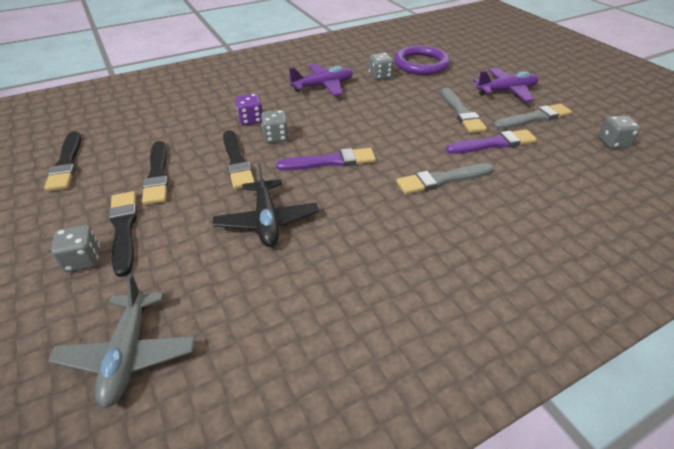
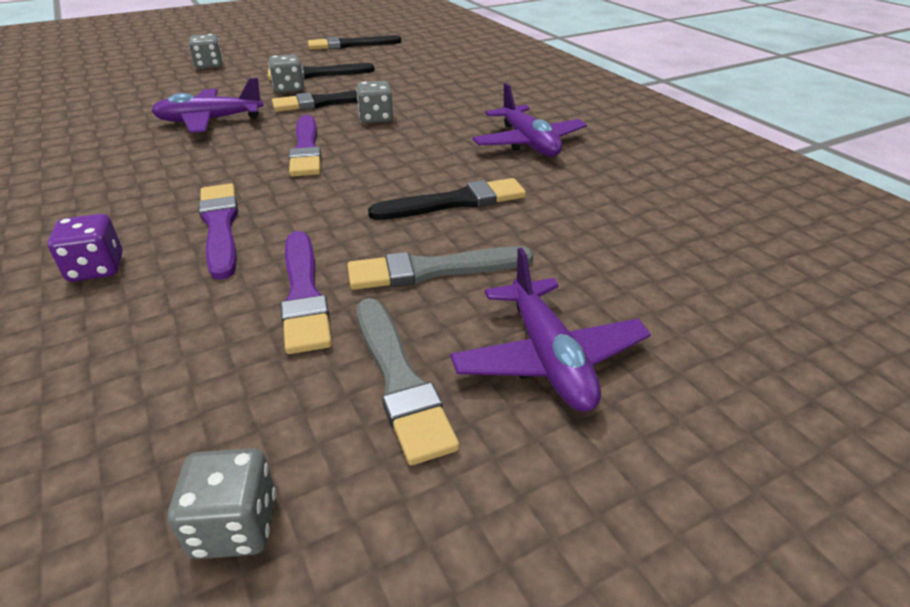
camera: 90 degrees right, 5 degrees down
grey plane [48,273,195,408] -> none
black brush [109,191,137,277] -> black brush moved to [368,178,526,220]
black plane [213,163,319,247] -> purple plane [151,78,264,133]
purple dice [236,94,262,125] -> purple dice moved to [48,214,123,282]
grey dice [369,53,394,80] -> grey dice moved to [268,54,304,93]
purple ring [394,45,450,75] -> none
grey brush [396,163,494,194] -> purple brush [199,184,238,280]

